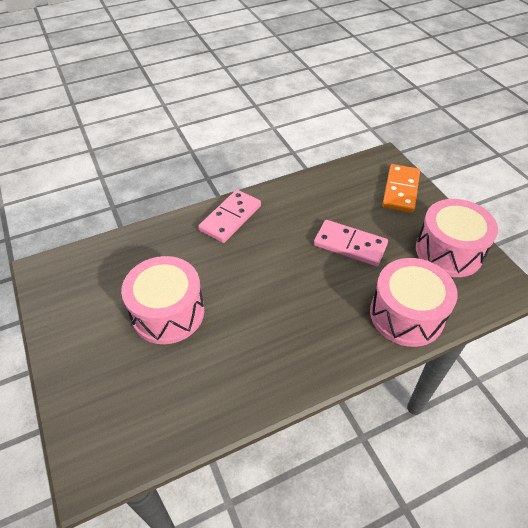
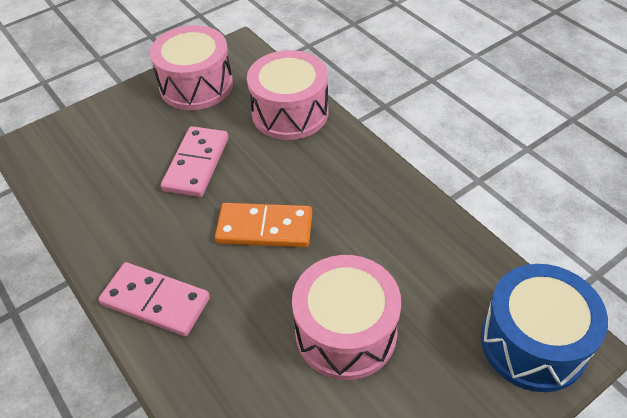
camera: 100 degrees left, 0 degrees up
orange domino [382,164,420,213] -> orange domino moved to [215,203,312,247]
none -> blue drum [481,264,608,392]

